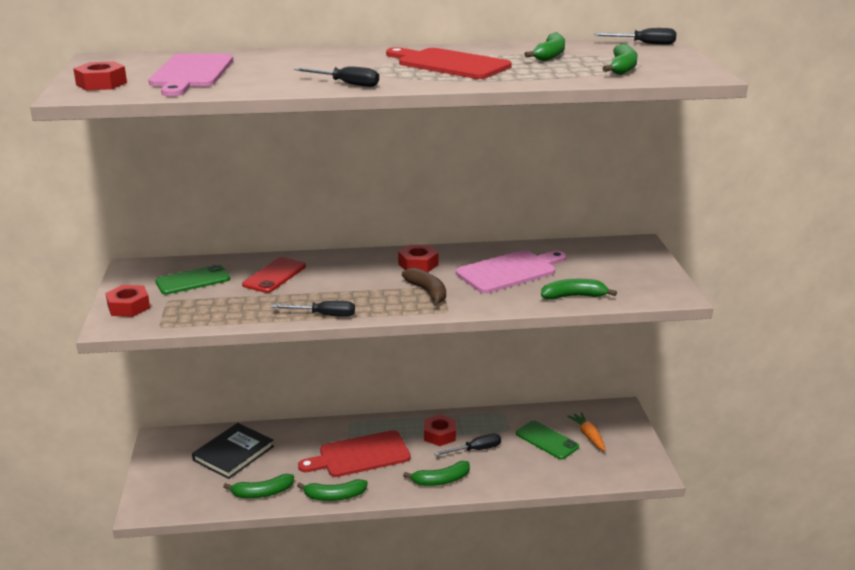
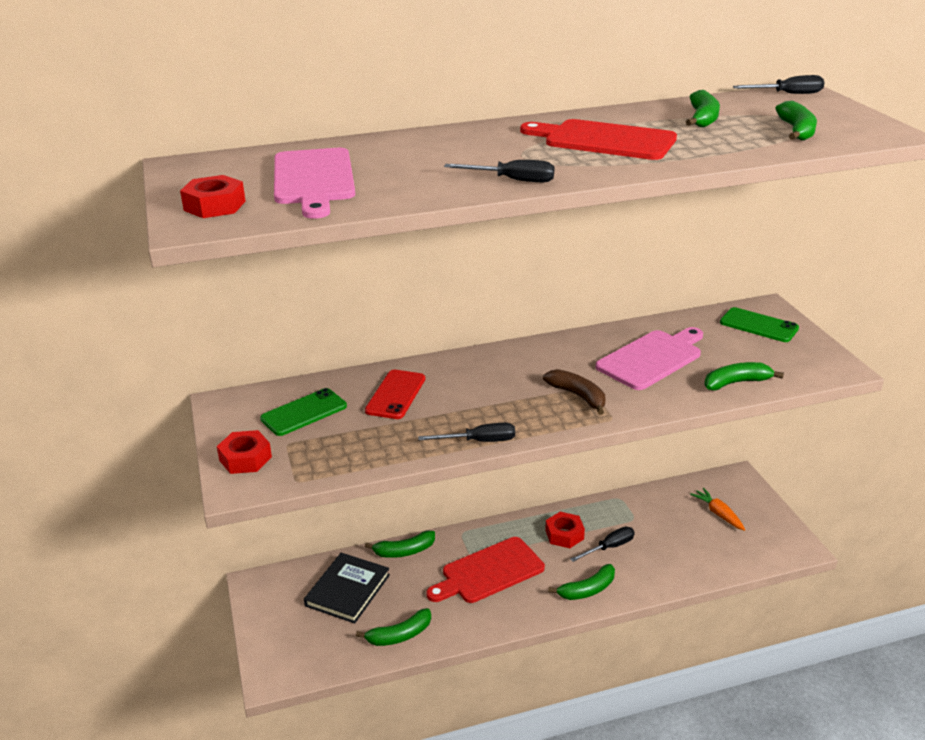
camera: 10 degrees left, 5 degrees up
green banana [297,479,368,501] -> green banana moved to [365,531,435,558]
red nut [398,245,438,272] -> none
green phone [516,420,579,459] -> green phone moved to [720,307,799,342]

